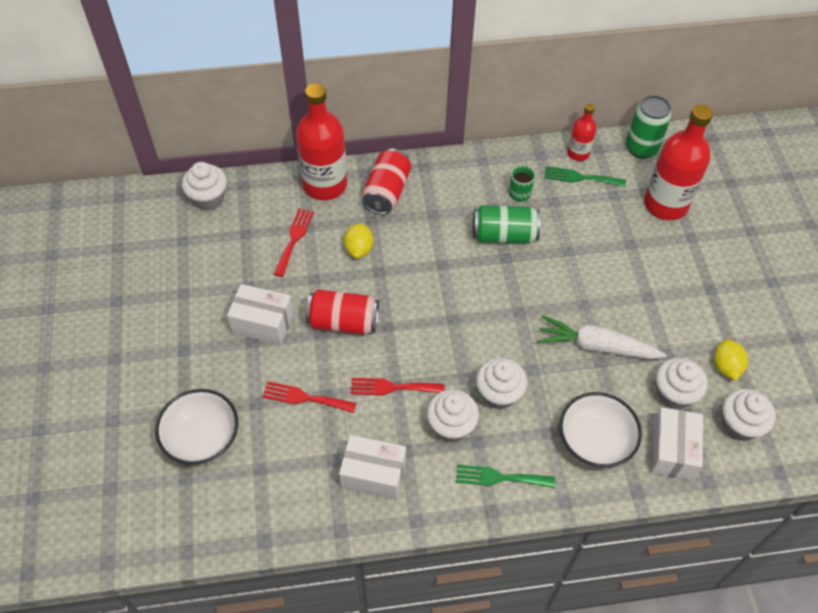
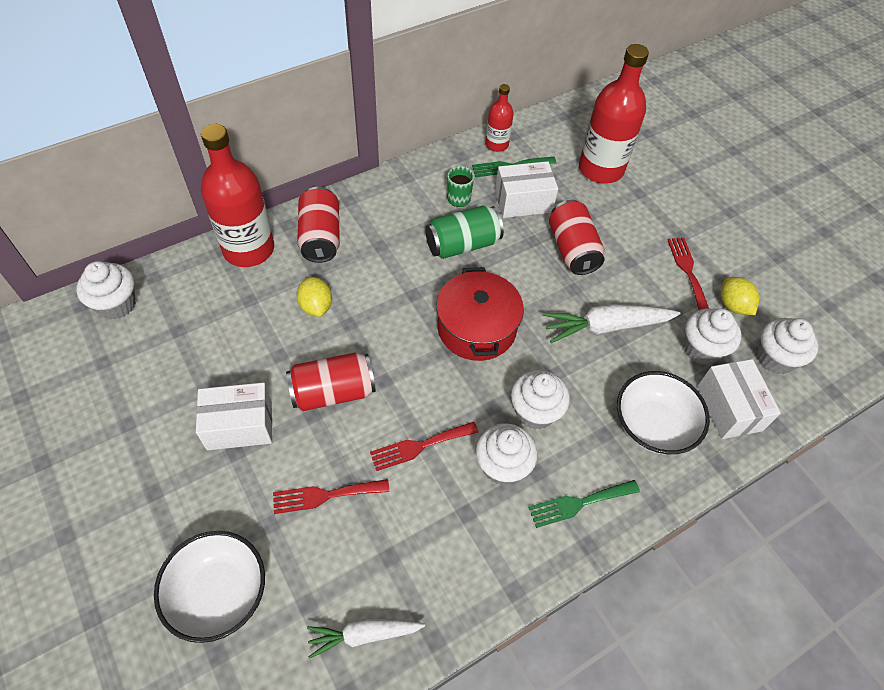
camera: 25 degrees left, 0 degrees up
red fork [274,208,314,277] -> red fork moved to [667,238,709,310]
white box [339,435,406,500] -> white box moved to [495,161,558,218]
green can [626,95,672,159] -> none
none -> white carrot [307,619,425,659]
none -> red pot [436,267,524,361]
none -> red can [549,200,605,275]

